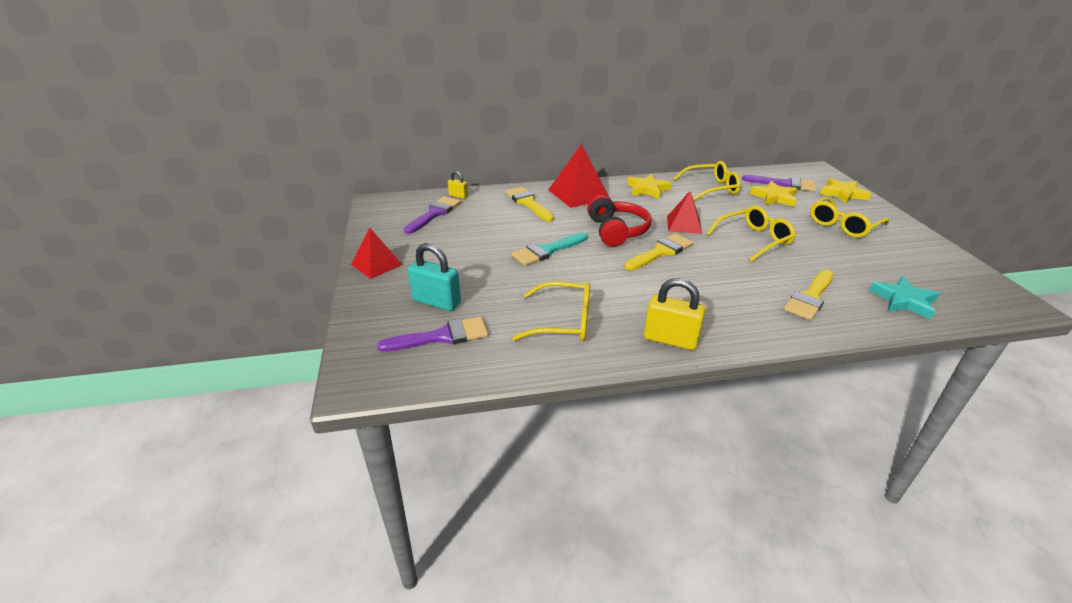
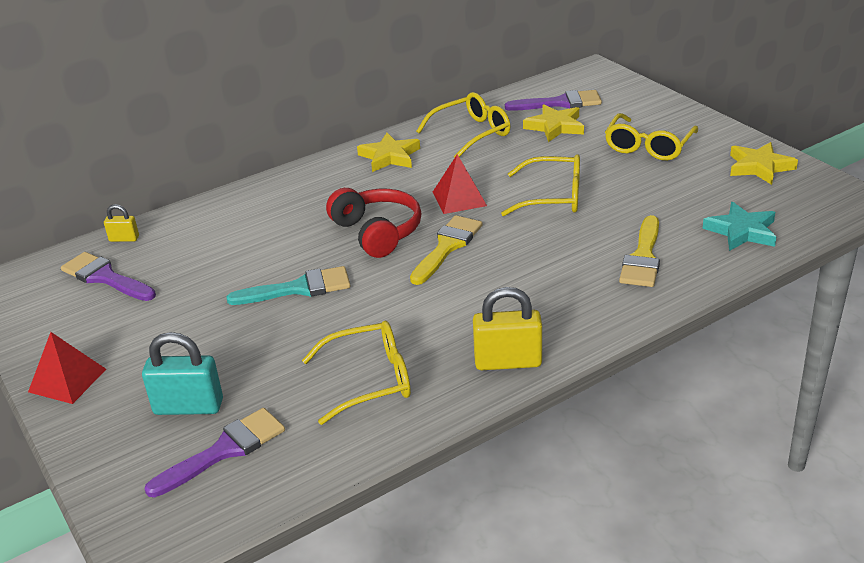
camera: 20 degrees left, 0 degrees up
purple brush [404,196,461,234] -> purple brush turned 60 degrees counterclockwise [61,252,156,301]
yellow brush [505,187,554,221] -> none
turquoise brush [512,232,588,266] -> turquoise brush turned 135 degrees counterclockwise [226,266,351,305]
red pyramid [548,144,610,208] -> none
yellow glasses [707,206,796,262] -> yellow glasses turned 60 degrees clockwise [501,154,580,216]
yellow star [820,178,871,204] -> yellow star moved to [730,142,798,185]

